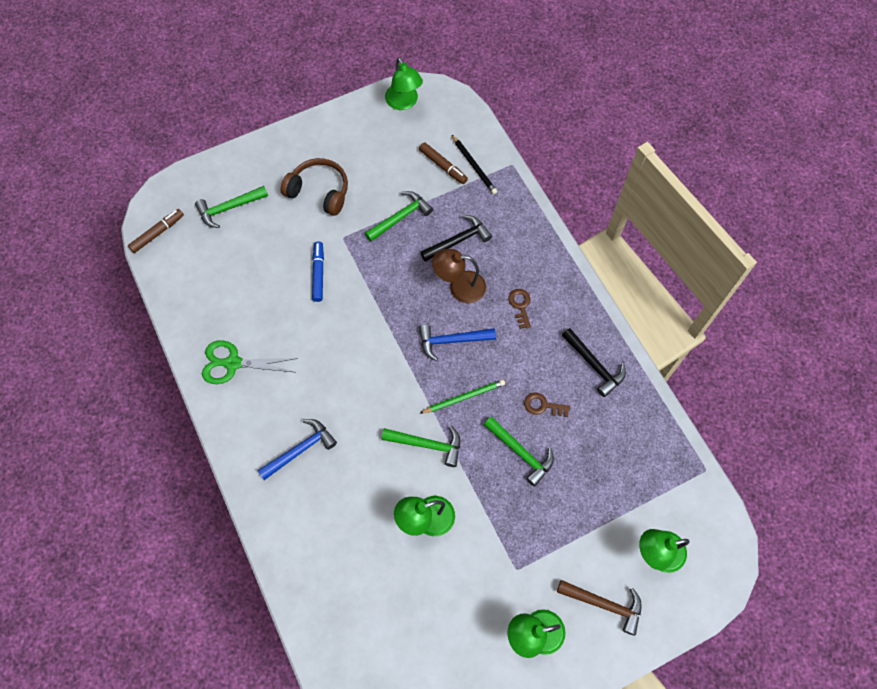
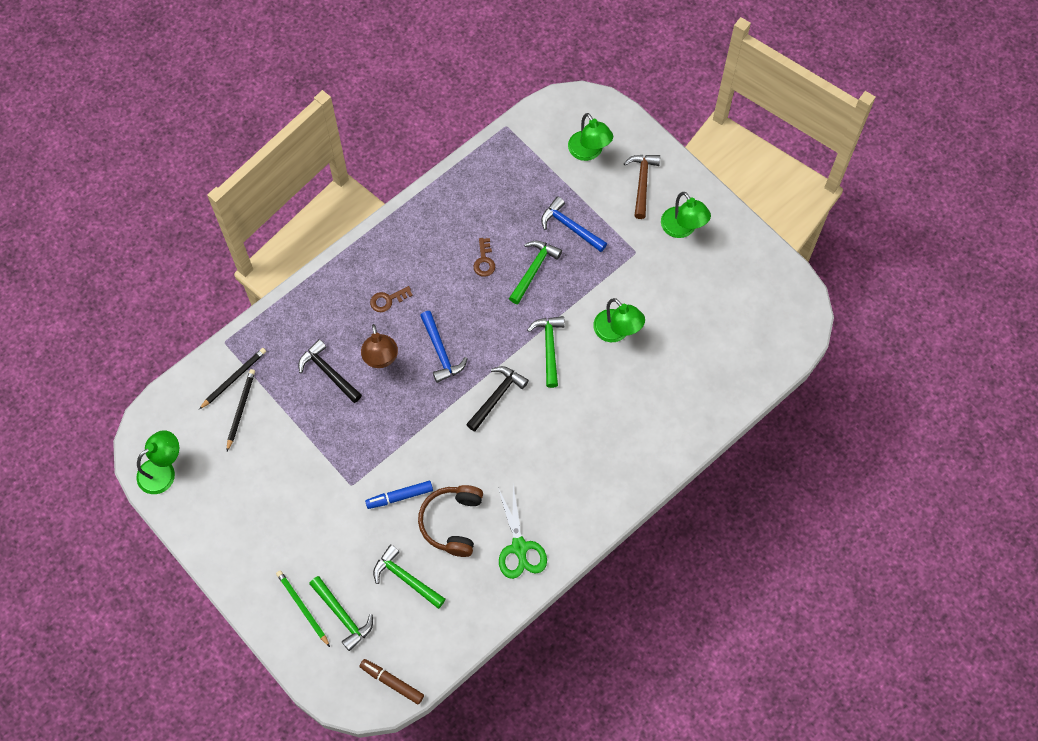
camera: 105 degrees left, 0 degrees up
blue hammer [258,419,337,480] -> blue hammer moved to [541,197,607,252]
brown headphones [280,158,348,216] -> brown headphones moved to [418,485,483,557]
green hammer [365,191,433,242] -> green hammer moved to [373,544,445,609]
brown marker [419,142,468,184] -> black pencil [227,369,255,451]
green pencil [419,379,505,414] -> green pencil moved to [276,570,330,647]
black hammer [562,328,626,397] -> black hammer moved to [466,366,529,432]

